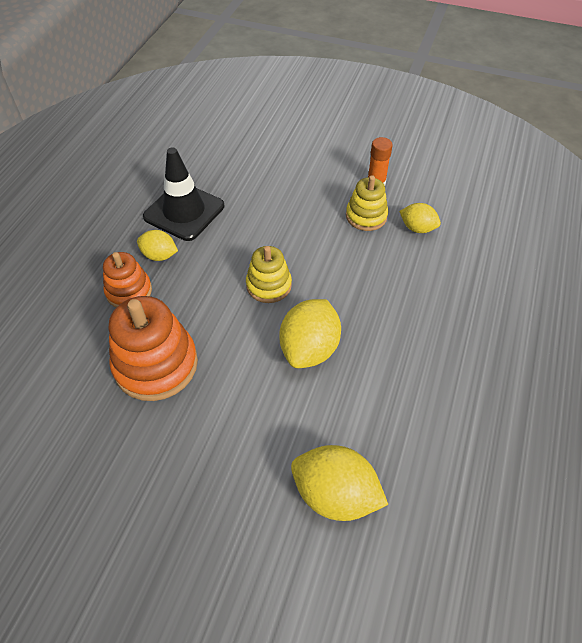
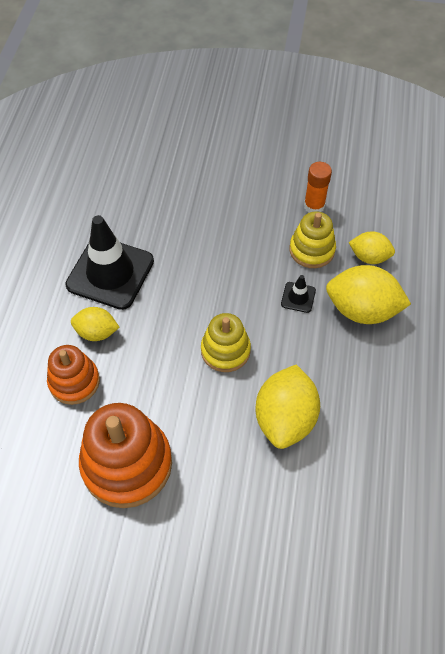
camera: 10 degrees left, 5 degrees up
yellow lemon [291,445,388,521] -> yellow lemon moved to [326,265,411,324]
none -> black traffic cone [281,275,316,313]

